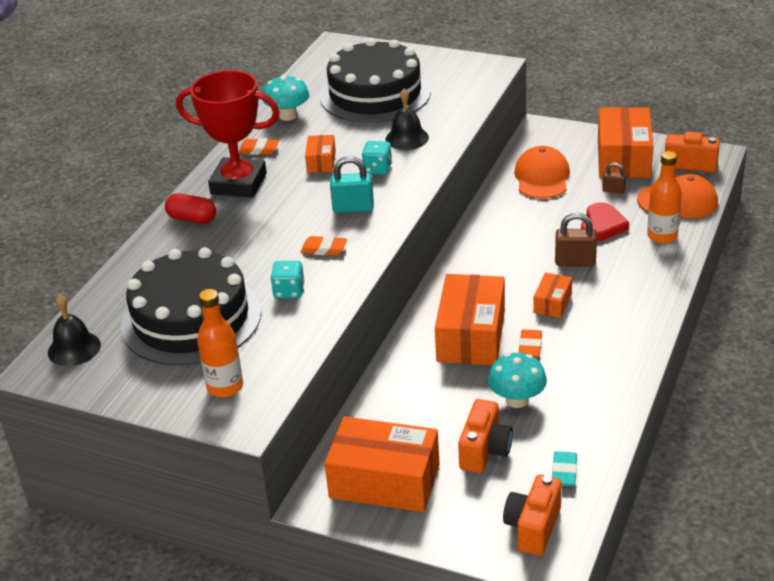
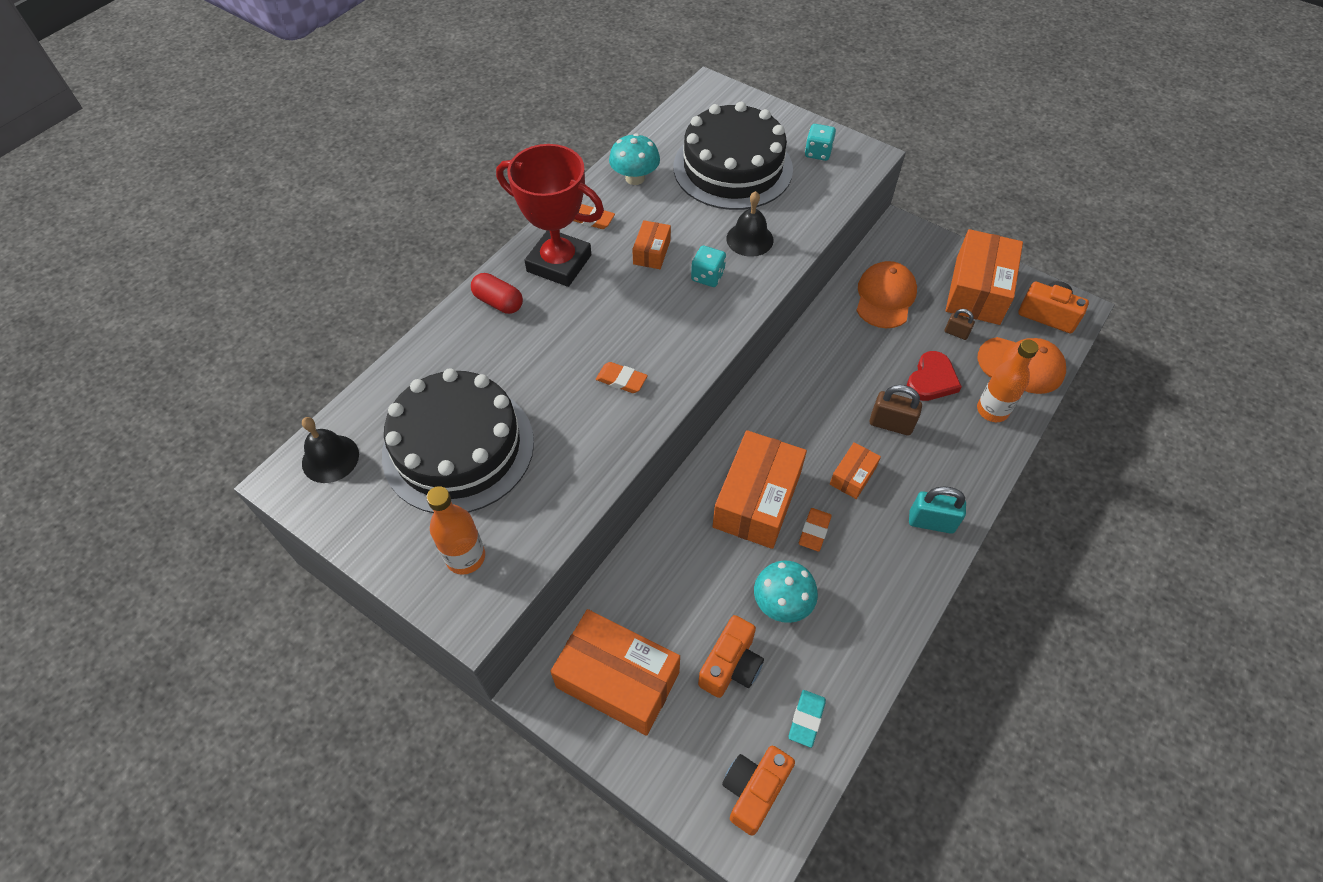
camera: 10 degrees right, 20 degrees up
turquoise dice [271,261,305,298] -> turquoise dice moved to [805,124,836,161]
turquoise padlock [330,156,374,213] -> turquoise padlock moved to [909,486,966,534]

